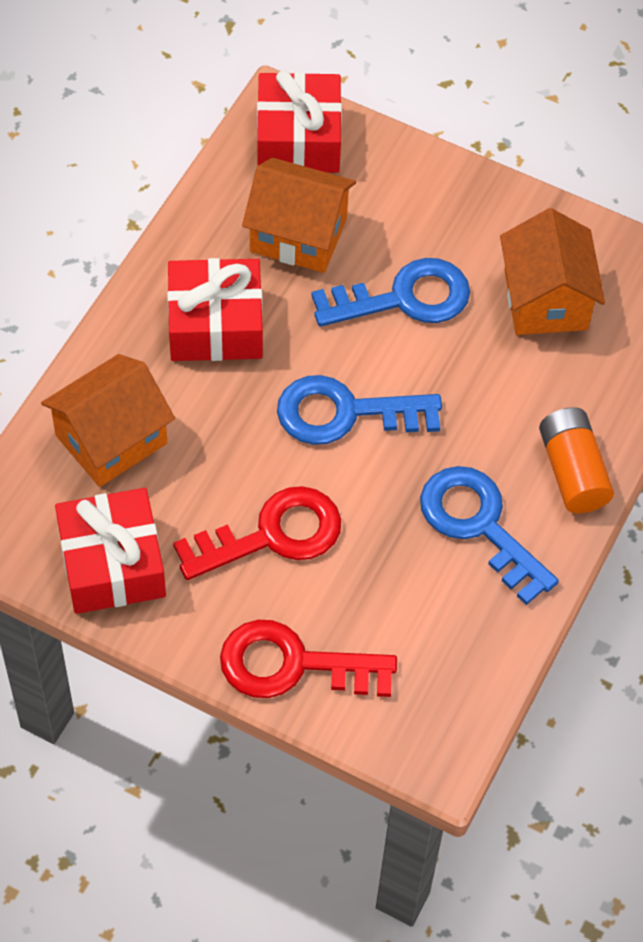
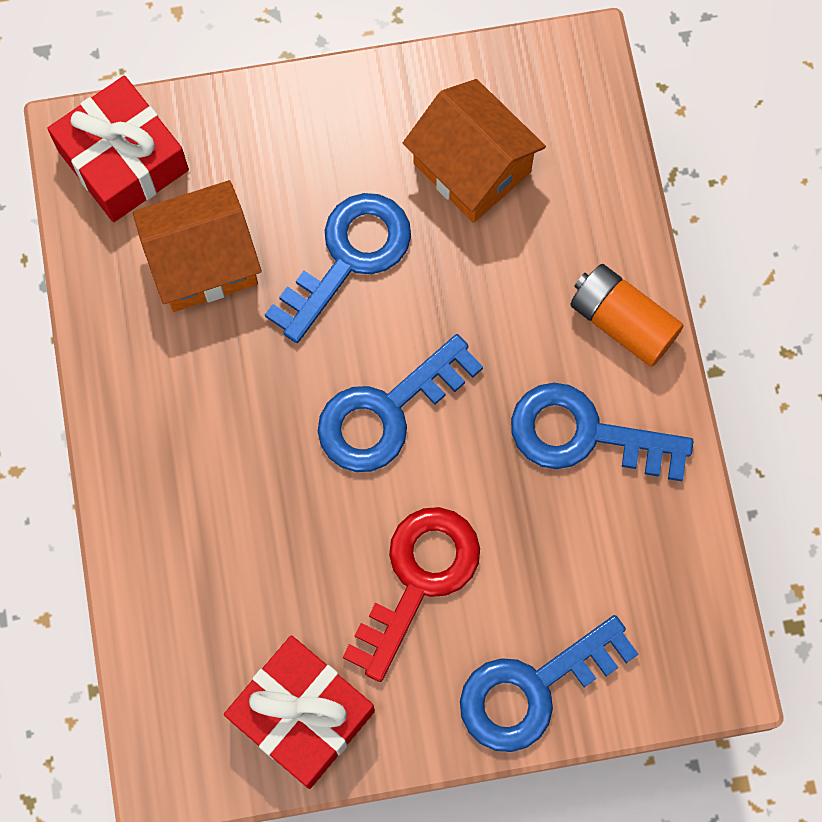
camera: 35 degrees left, 15 degrees up
orange house [41,354,175,487] -> none
red gift [167,258,263,361] -> none
red key [220,620,397,698] -> blue key [460,615,638,752]

